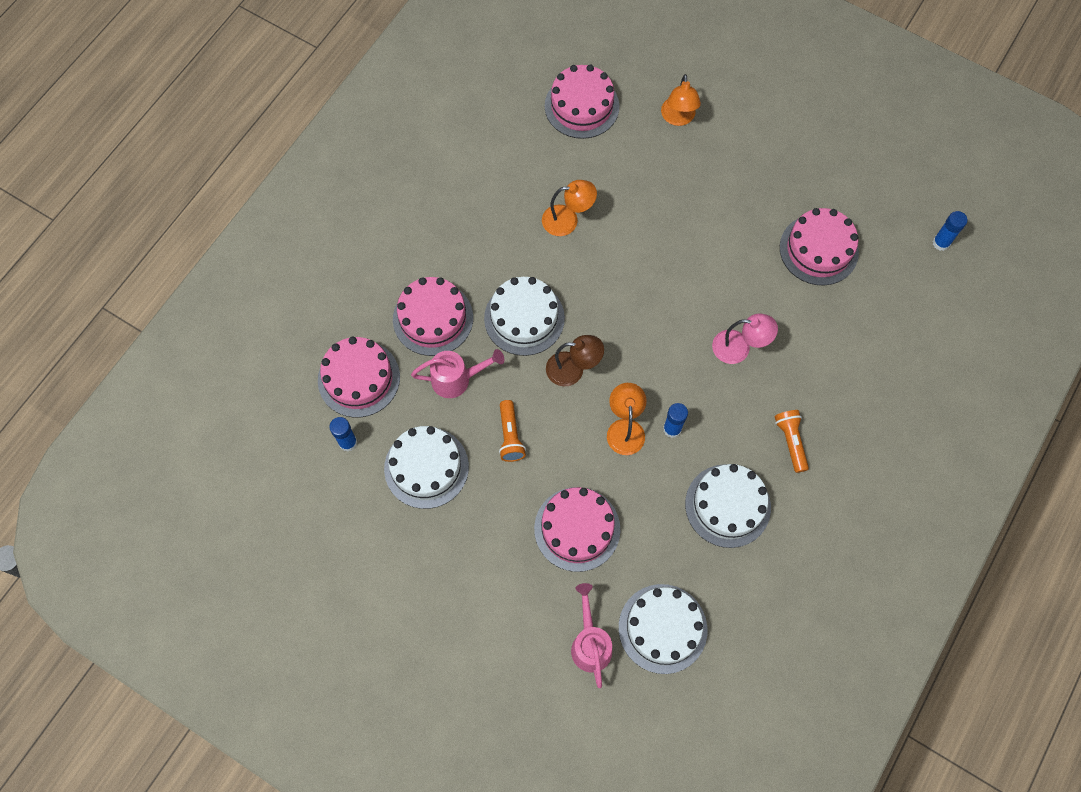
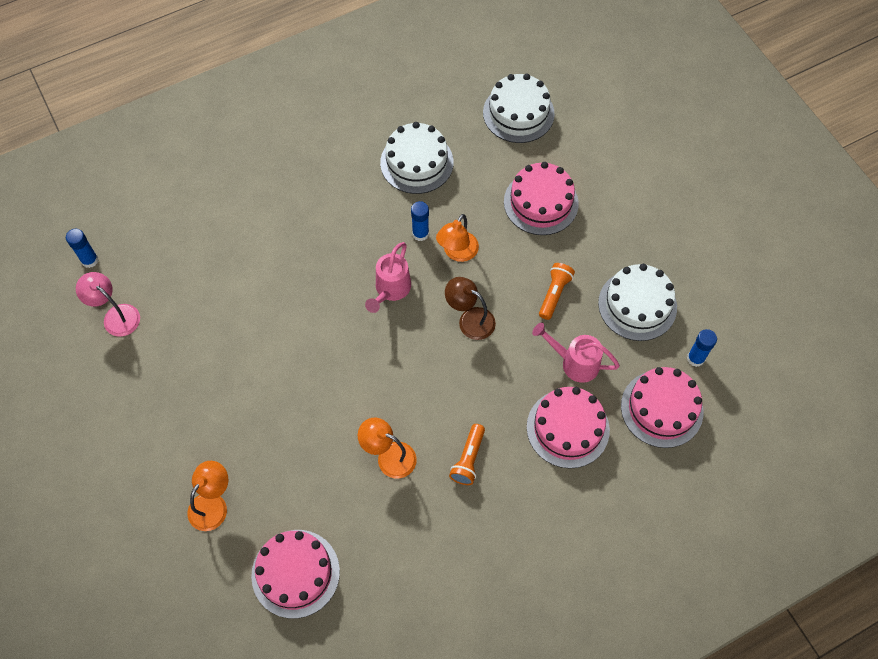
camera: 150 degrees left, 5 degrees down
white cake [484,277,565,356] -> none
pink watering can [571,583,612,688] -> pink watering can moved to [365,242,411,313]
pink lamp [712,314,778,364] -> pink lamp moved to [76,272,140,336]
orange flashlight [774,410,809,473] -> orange flashlight moved to [449,424,485,485]
pink cake [780,208,859,285] -> none

